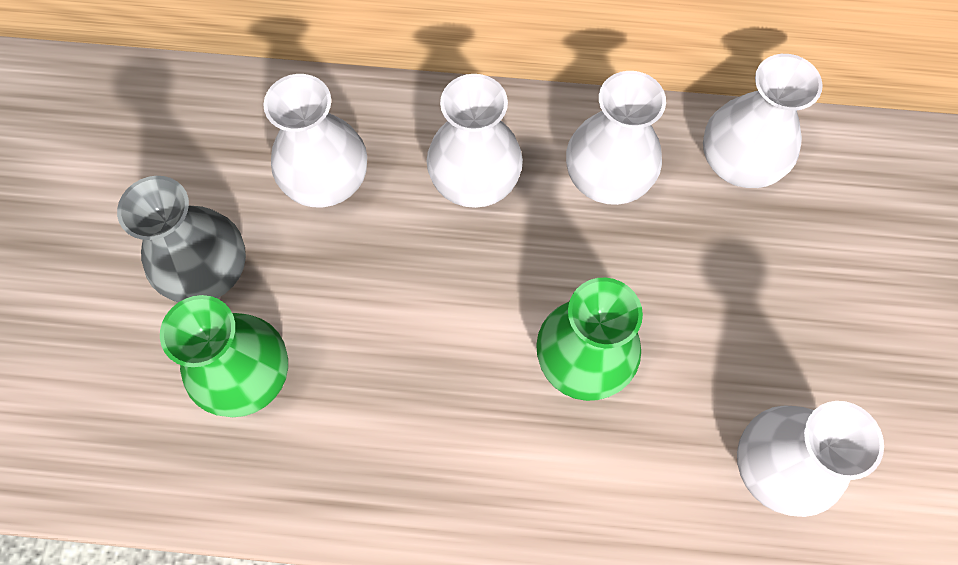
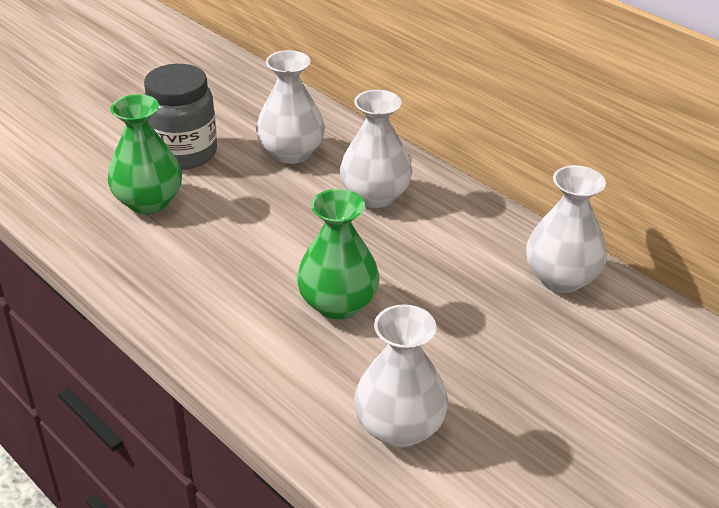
camera: 40 degrees right, 30 degrees down
grey vase [117,176,246,302] -> grey jar [144,64,217,170]
white vase [566,71,666,205] -> none

